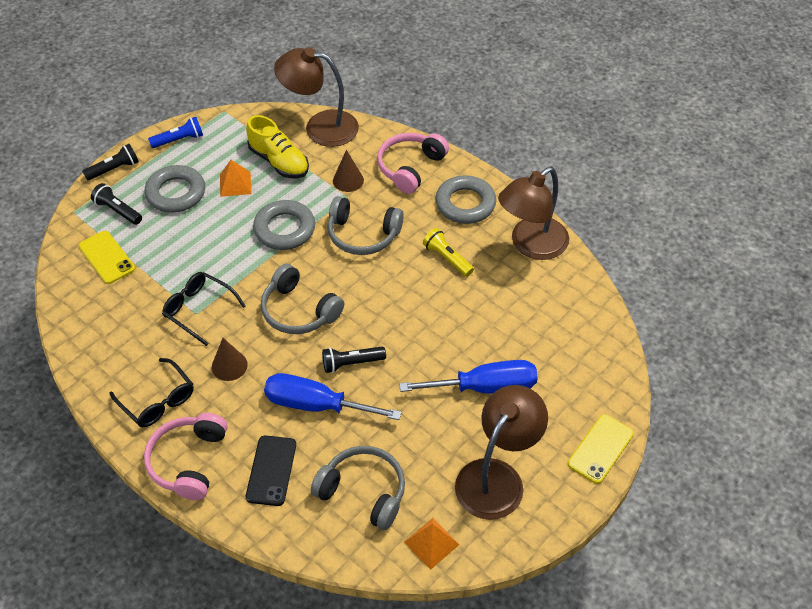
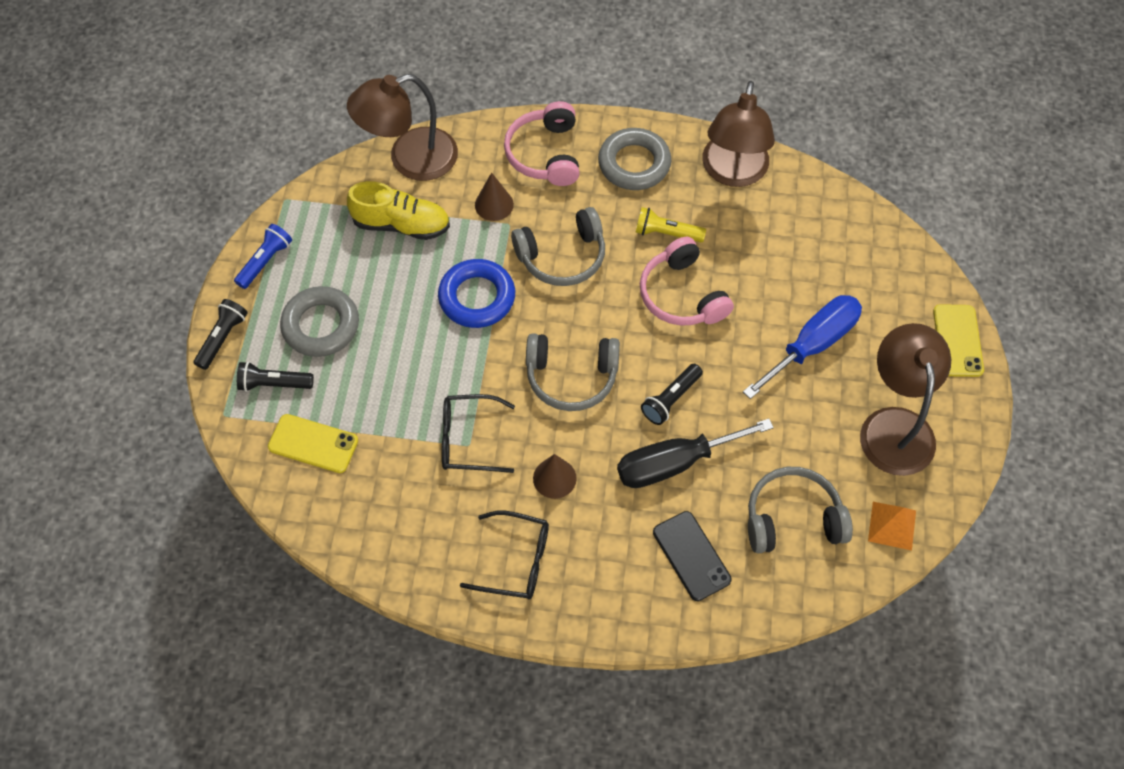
camera: 35 degrees left, 10 degrees up
pink headphones [144,413,228,500] -> pink headphones moved to [640,237,734,326]
orange pyramid [220,160,251,197] -> none
grey ring [253,200,315,250] -> blue ring [438,259,515,328]
blue screwdriver [264,373,402,420] -> black screwdriver [617,418,774,488]

